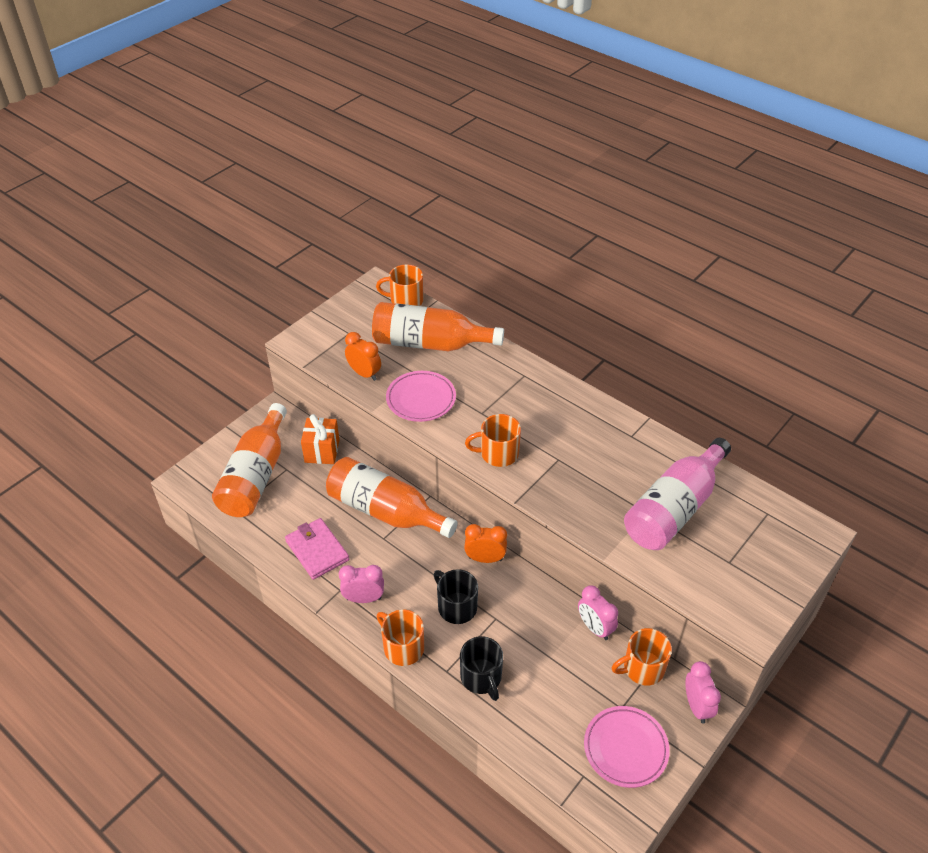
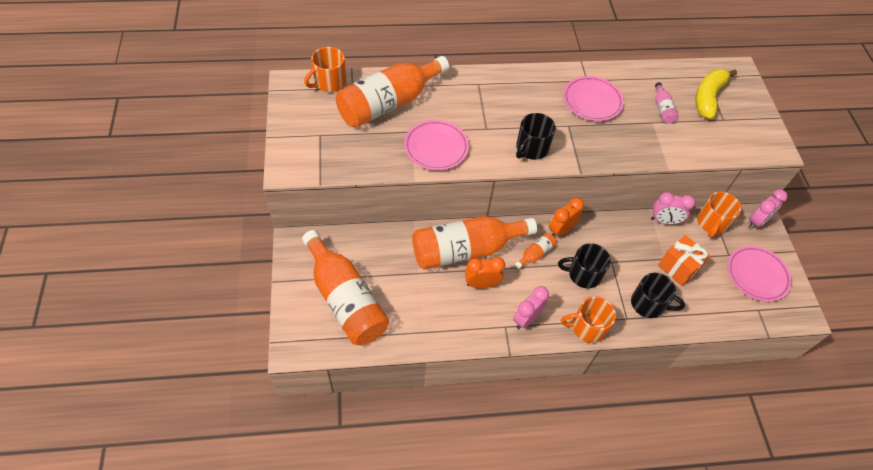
camera: 50 degrees left, 10 degrees up
pink wallet [285,518,349,580] -> none
orange gift [301,414,339,464] -> orange gift moved to [658,235,711,286]
orange clock [345,332,381,381] -> orange clock moved to [465,257,505,288]
orange mug [465,414,521,467] -> black mug [516,113,556,160]
pink bottle [624,438,731,550] -> pink bottle [655,82,678,123], size x0.40
pink clock [686,661,721,724] -> pink clock turned 105 degrees clockwise [749,189,788,229]
none -> orange bottle [515,233,556,269]
none -> pink plate [563,76,624,121]
none -> yellow banana [695,69,737,119]

